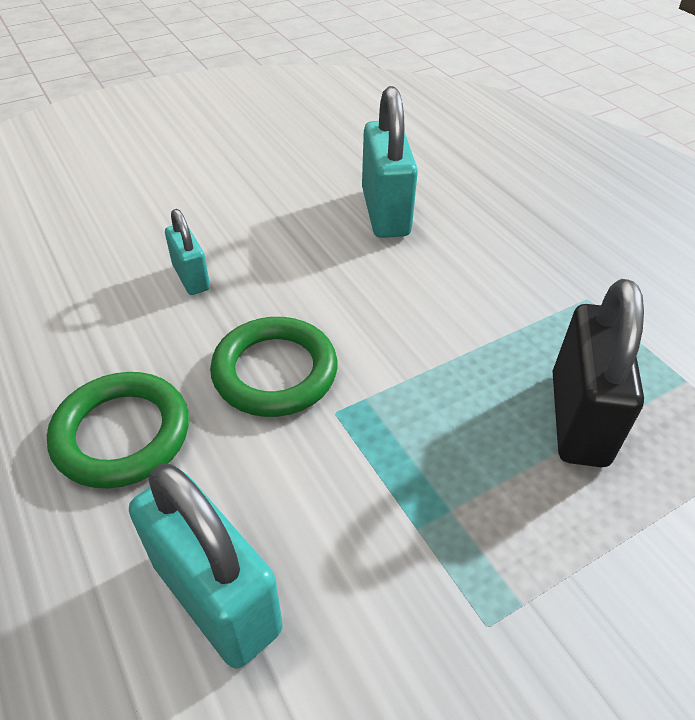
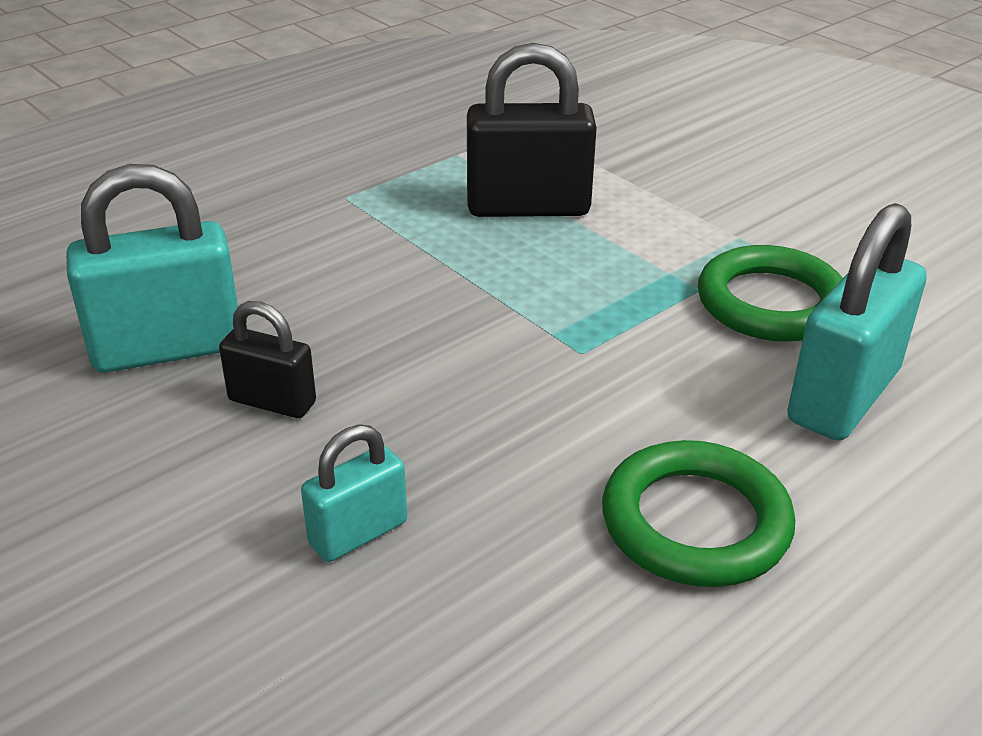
camera: 100 degrees left, 10 degrees down
green ring [210,317,337,417] -> green ring moved to [698,245,843,341]
none -> black padlock [219,301,316,418]

